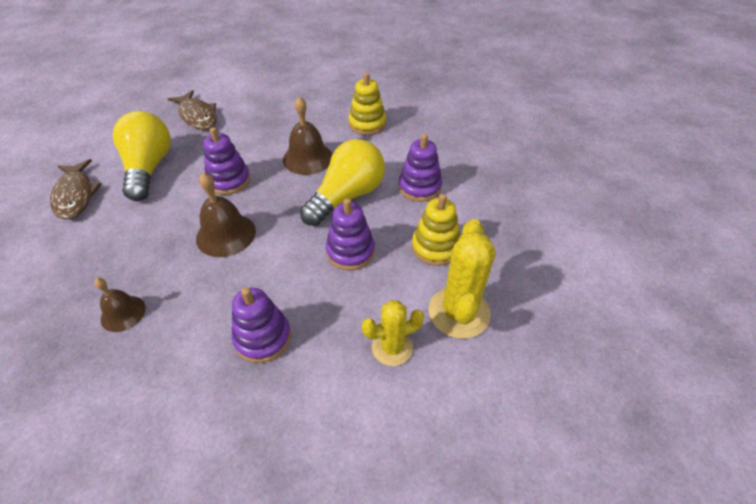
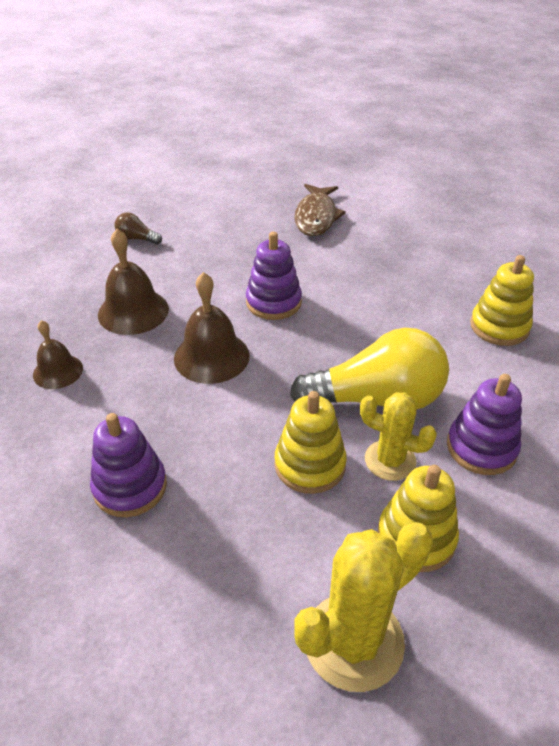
camera: 45 degrees right, 5 degrees down
brown fish [50,159,102,219] -> brown light bulb [114,213,162,245]
yellow light bulb [113,111,171,201] -> none
brown bell [283,97,333,175] -> brown bell moved to [98,229,169,335]
purple stacking toy [326,198,375,271] -> yellow stacking toy [275,391,347,494]
yellow cactus [362,300,424,366] -> yellow cactus moved to [360,392,437,481]

